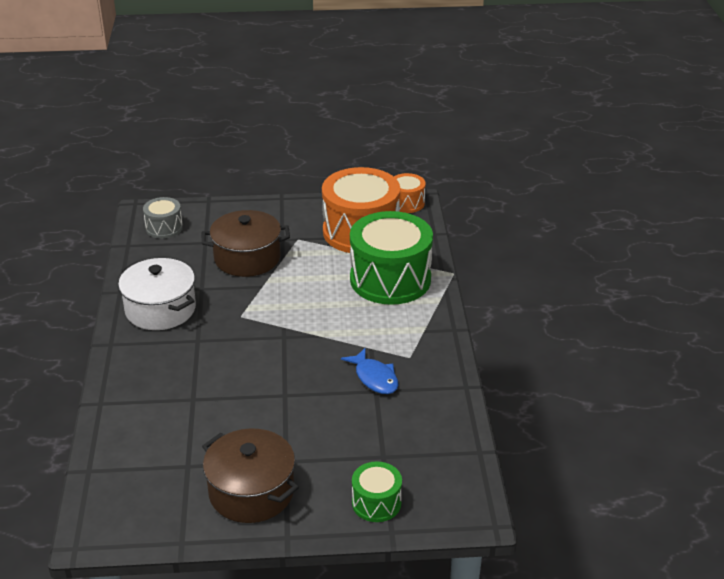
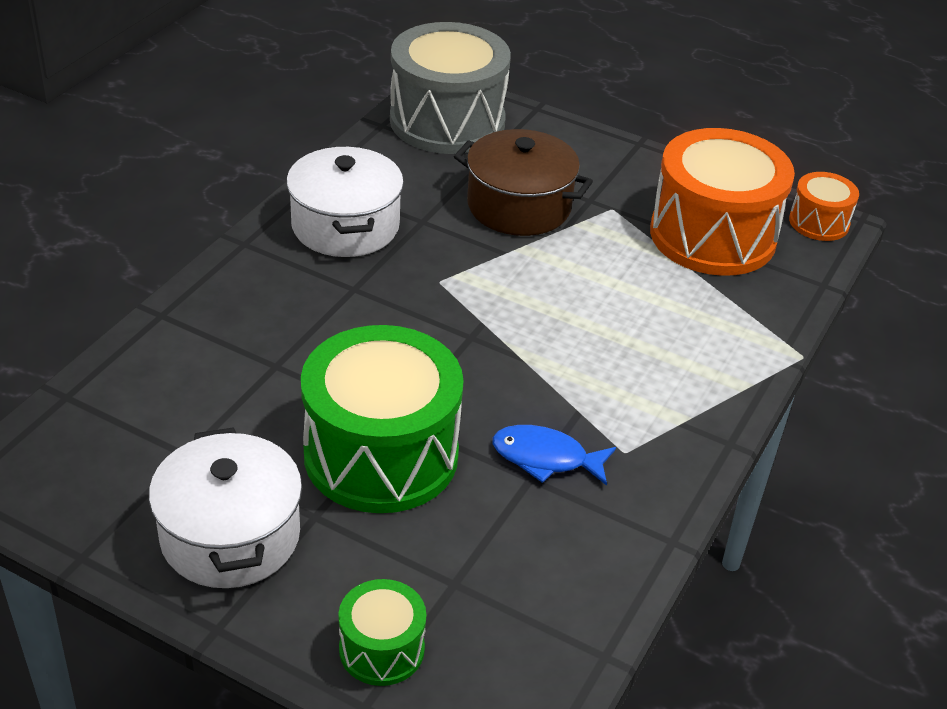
camera: 30 degrees right, 5 degrees up
grey drum [143,197,183,239] -> grey drum [390,22,511,154], size x2.07
brown pot [202,429,299,523] -> white pot [149,427,302,588]
blue fish [341,348,399,394] -> blue fish turned 105 degrees clockwise [492,425,616,486]
green drum [350,211,433,305] -> green drum moved to [301,325,464,513]

